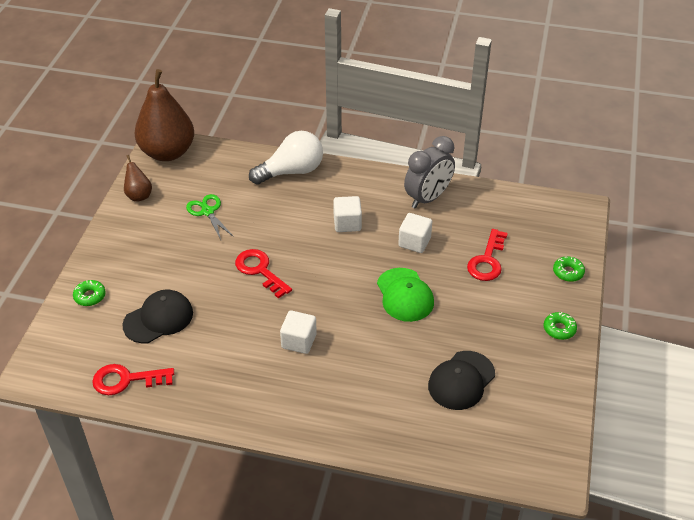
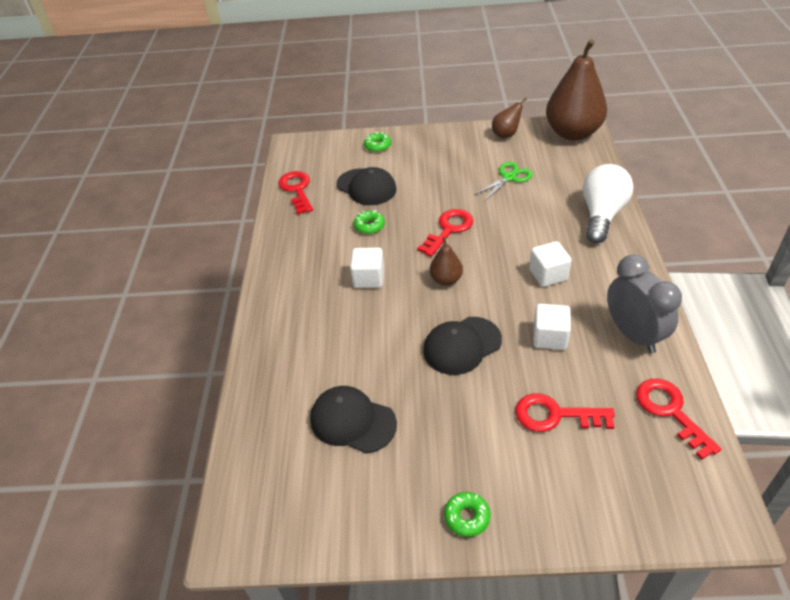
camera: 80 degrees right, 0 degrees up
white light bulb [249,131,323,185] -> white light bulb turned 120 degrees counterclockwise [583,164,633,244]
green cap [377,268,434,322] -> black cap [423,317,502,375]
grey clock [404,136,455,209] -> grey clock turned 150 degrees counterclockwise [607,255,682,354]
green donut [553,256,585,282] -> green donut moved to [354,210,385,234]
none -> brown pear [430,237,463,286]
none -> red key [636,379,721,460]

